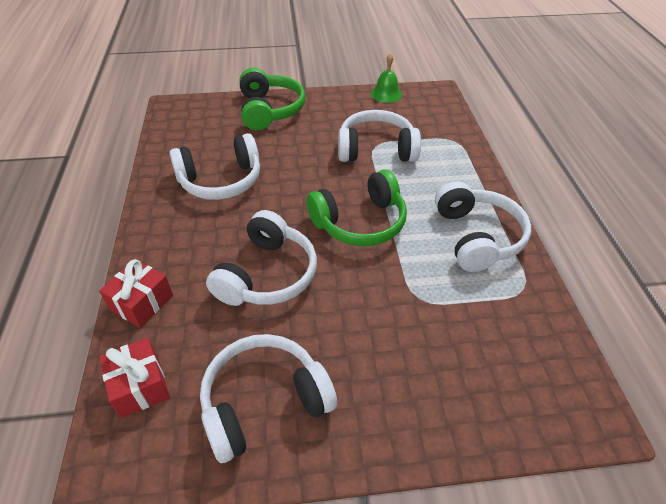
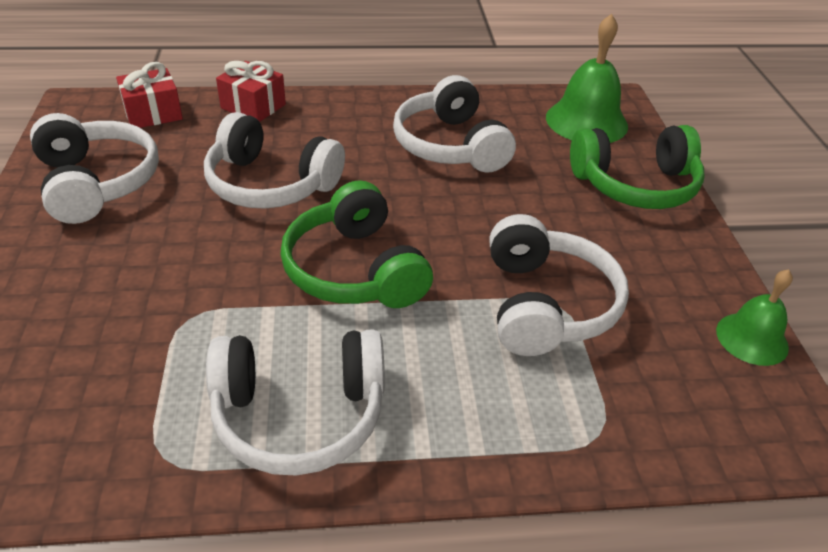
camera: 90 degrees right, 5 degrees down
none -> green bell [546,14,628,143]

